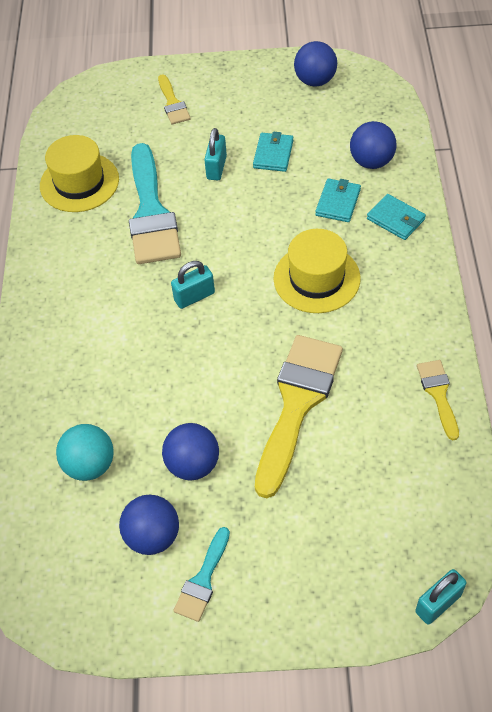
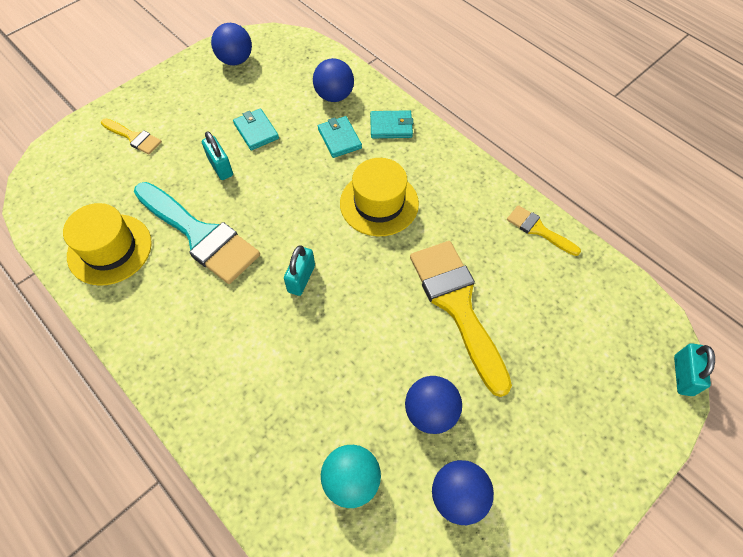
camera: 45 degrees left, 5 degrees up
turquoise brush [173,527,230,622] -> none

